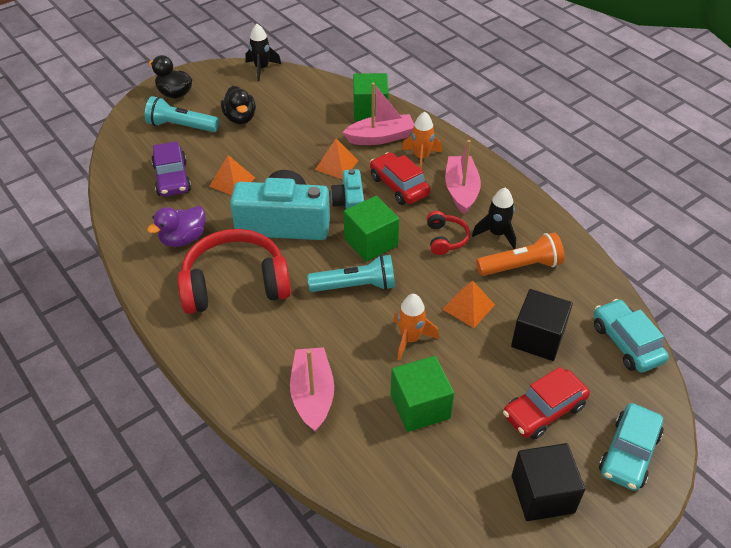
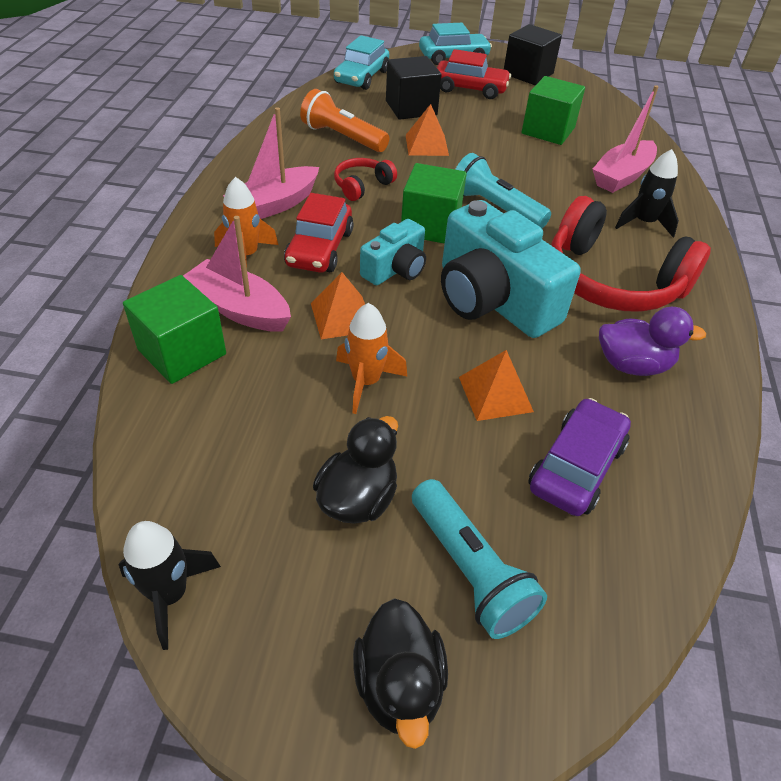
camera: 135 degrees left, 0 degrees up
orange rocket [393,294,439,361] -> orange rocket moved to [336,303,407,414]
black rocket [472,188,516,249] -> black rocket moved to [615,149,679,238]

